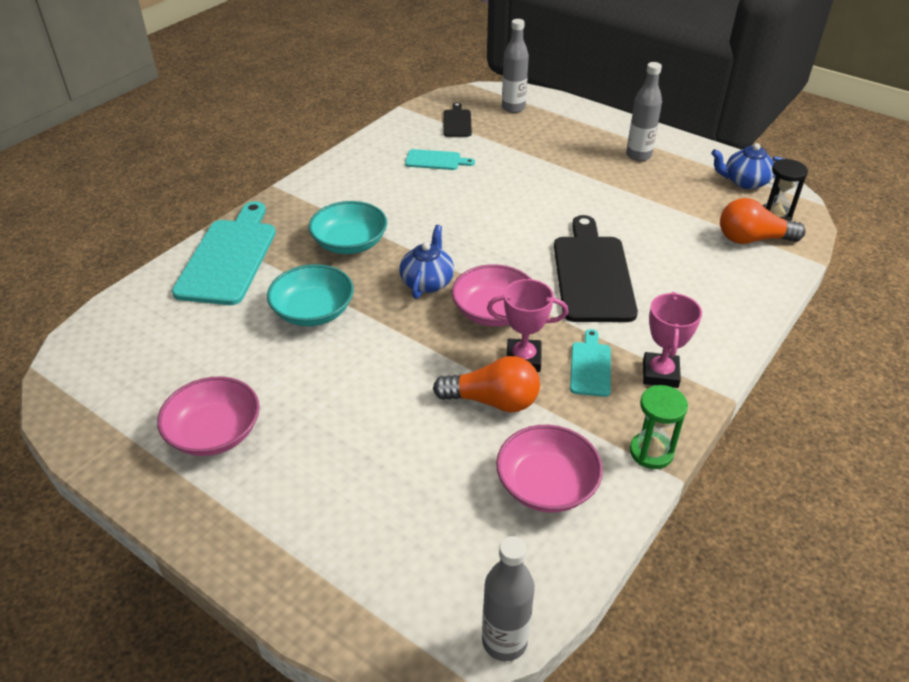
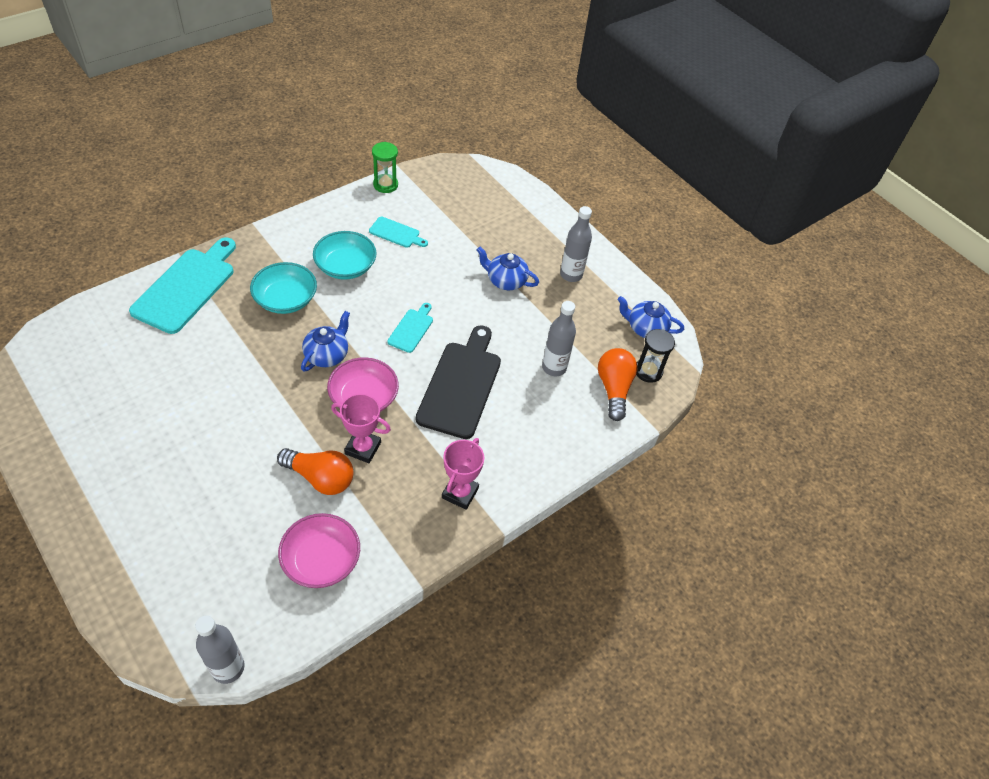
camera: 10 degrees right, 10 degrees up
pink bowl [157,376,260,456] -> none
turquoise bowl [267,264,354,326] -> turquoise bowl moved to [313,231,377,280]
black cutting board [444,102,472,137] -> none
grey bottle [502,19,529,113] -> grey bottle moved to [542,301,576,376]
turquoise cutting board [570,329,611,397] -> turquoise cutting board moved to [387,303,433,353]
green hourglass [630,385,688,469] -> green hourglass moved to [372,142,398,193]
orange light bulb [720,198,805,244] -> orange light bulb turned 75 degrees clockwise [598,348,637,421]
none -> blue teapot [477,247,539,290]

